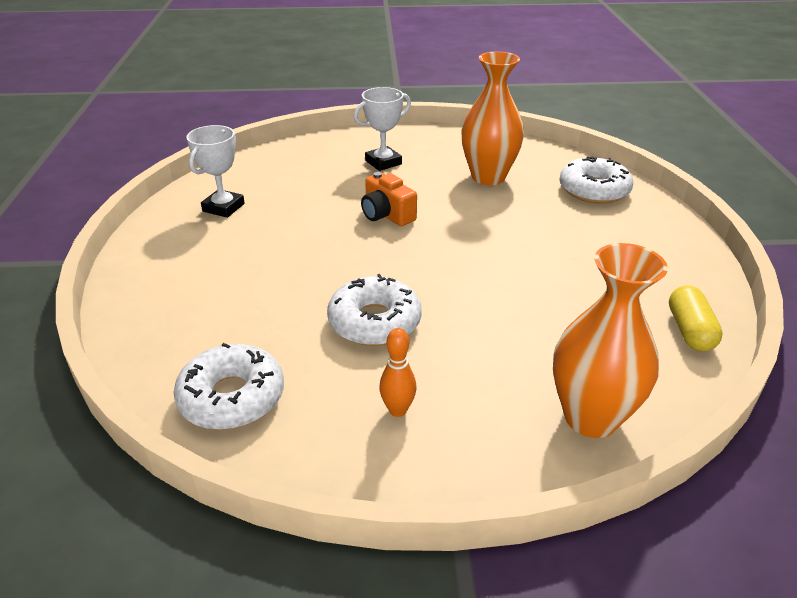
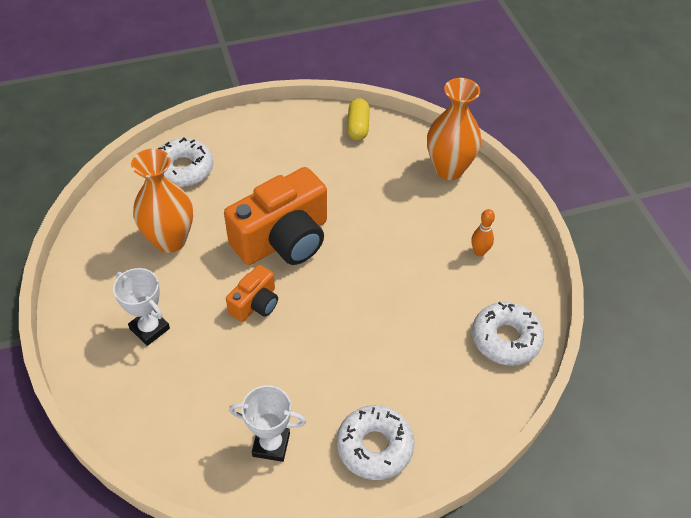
camera: 105 degrees left, 15 degrees up
white donut [327,274,422,346] -> white donut moved to [337,405,415,480]
yellow capsule [669,285,723,351] -> yellow capsule turned 75 degrees counterclockwise [347,98,370,140]
none -> orange camera [224,167,327,265]

